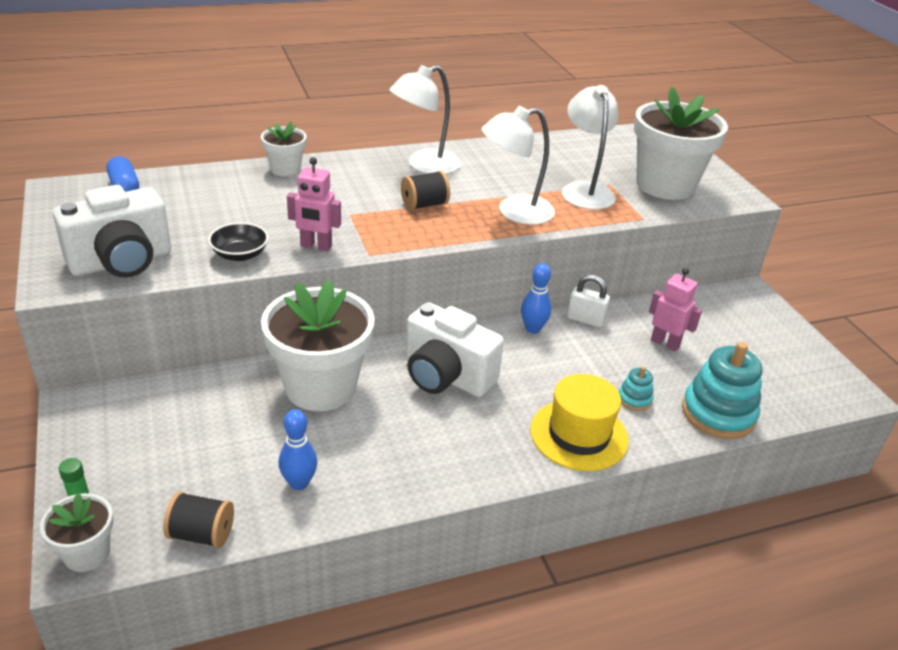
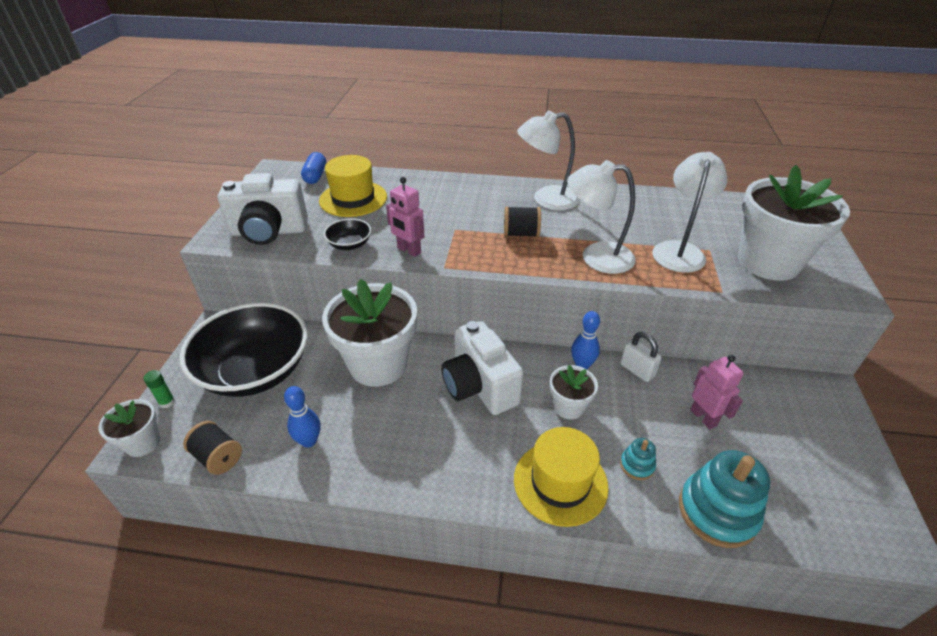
camera: 30 degrees right, 5 degrees up
white flower pot [261,121,307,176] -> white flower pot moved to [550,365,598,419]
none -> black bowl [179,302,308,397]
none -> yellow hat [319,155,387,217]

